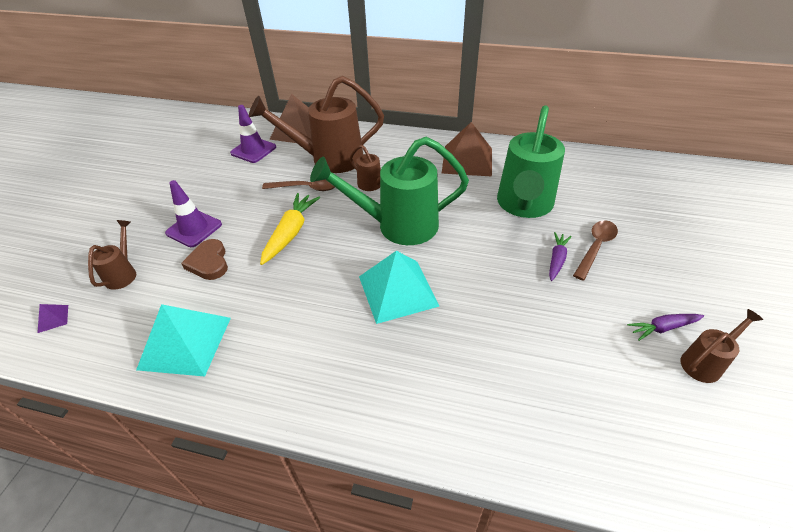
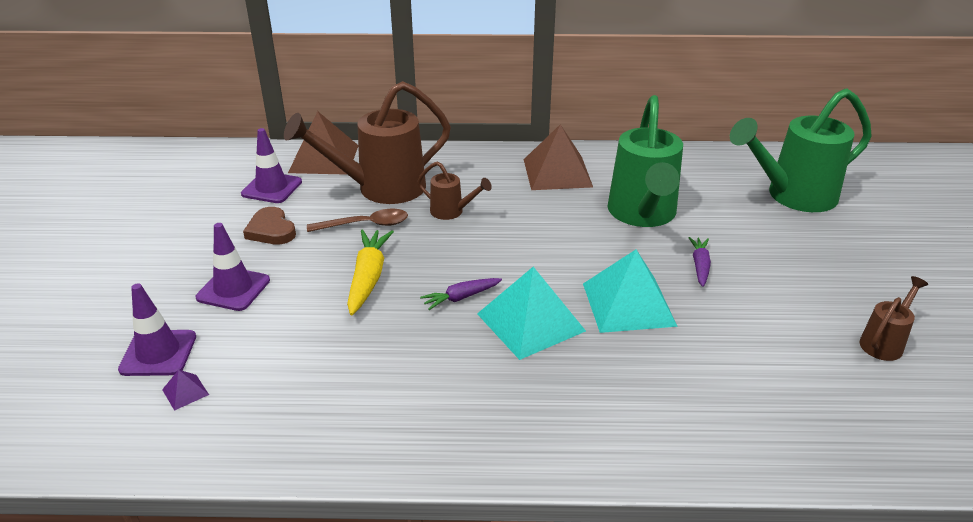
camera: 15 degrees left, 10 degrees down
purple pyramid [37,304,68,333] -> purple pyramid moved to [162,370,209,411]
brown watering can [88,220,136,290] -> purple traffic cone [118,283,196,376]
turquoise pyramid [136,304,231,377] -> turquoise pyramid moved to [583,250,678,333]
brown heart [181,239,228,280] -> brown heart moved to [243,207,296,245]
green watering can [310,137,469,245] -> green watering can moved to [730,88,872,212]
brown spoon [573,220,618,281] -> none
purple carrot [627,314,704,341] -> purple carrot moved to [420,278,502,310]

